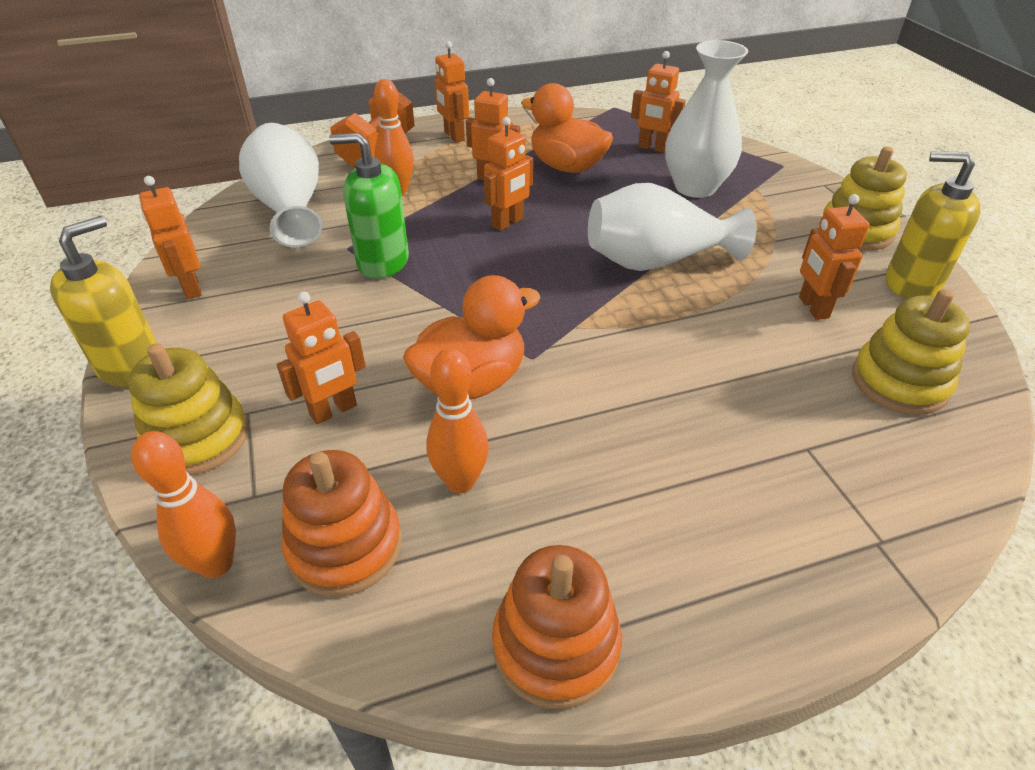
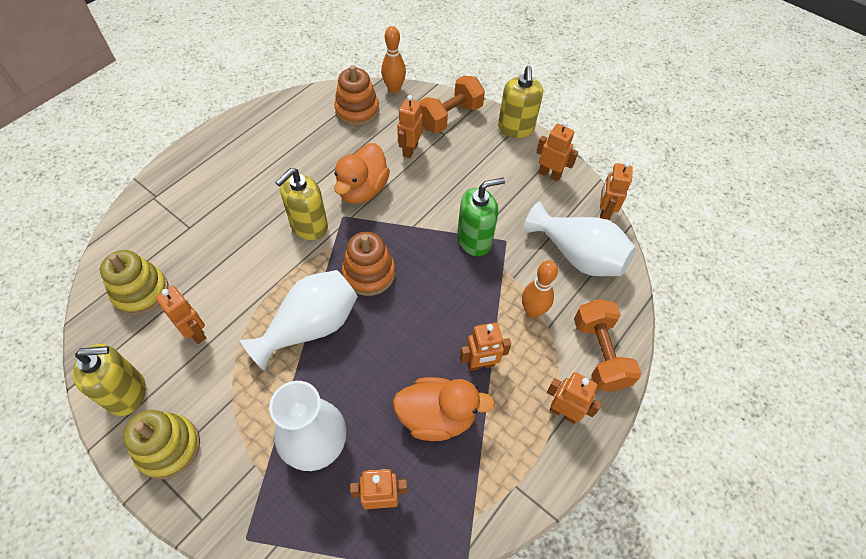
camera: 145 degrees right, 15 degrees up
yellow stacking toy [128,343,248,476] -> orange dumbbell [419,76,485,133]
orange bowling pin [426,348,489,493] -> none
orange robot [484,117,533,231] -> orange robot moved to [600,161,633,220]
orange stacking toy [492,545,622,709] -> orange stacking toy moved to [342,232,395,296]
none -> yellow soap dispenser [275,168,328,240]

